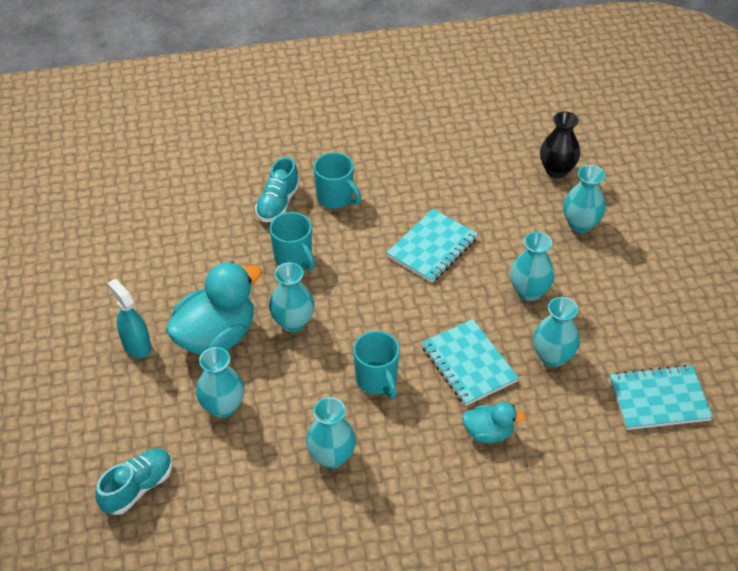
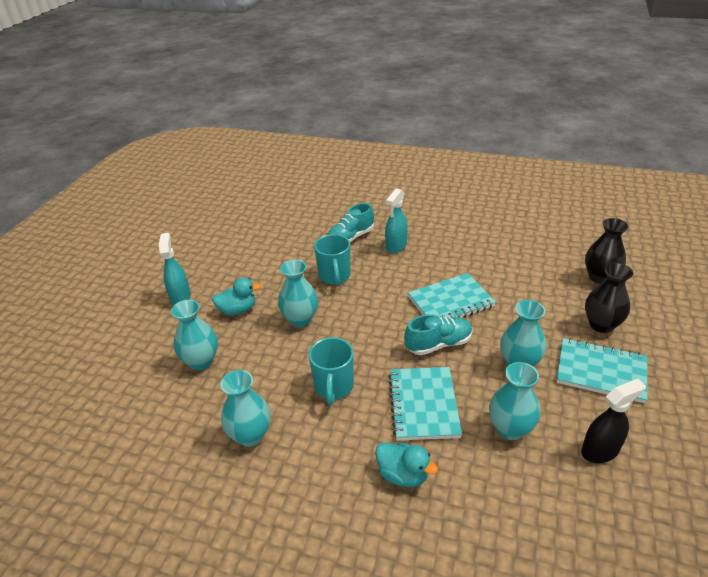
camera: 30 degrees right, 10 degrees down
turquoise shoe [95,448,172,515] -> turquoise shoe moved to [404,314,473,355]
turquoise duck [166,262,262,355] -> turquoise duck [212,277,261,315], size x0.52
turquoise mug [314,152,361,208] -> turquoise spray bottle [385,189,408,253]
turquoise vase [563,165,606,233] -> black vase [585,263,633,333]
turquoise notebook [610,365,713,430] -> turquoise notebook moved to [557,338,648,403]
none -> black spray bottle [581,379,646,463]

